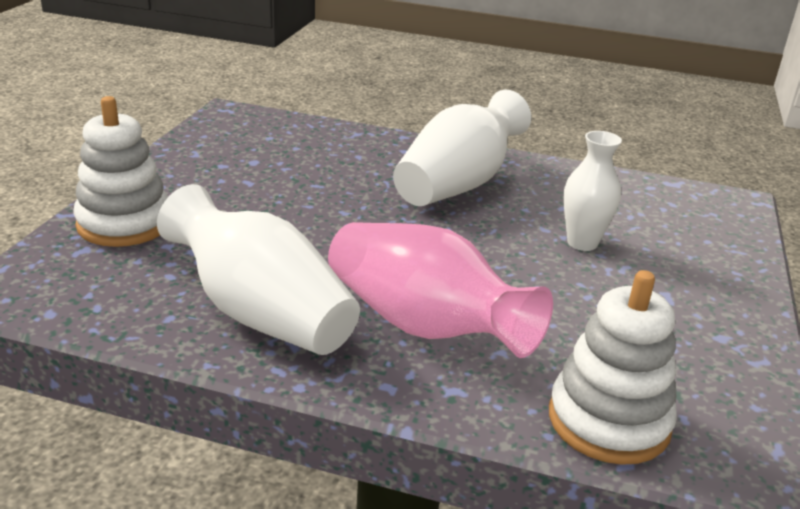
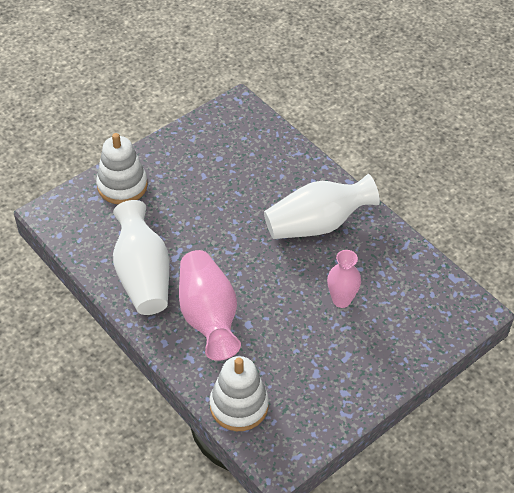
camera: 35 degrees right, 20 degrees up
white vase [563,131,622,251] -> pink vase [327,250,361,308]

